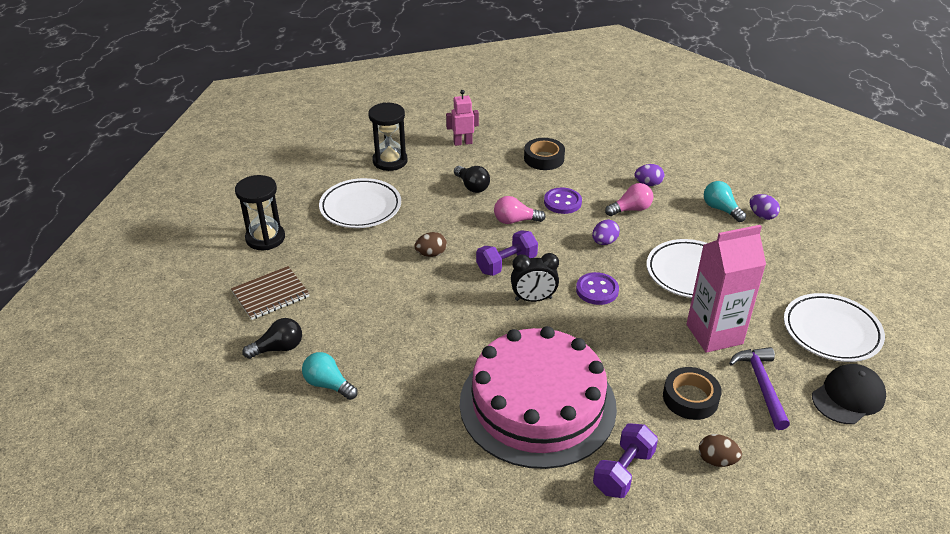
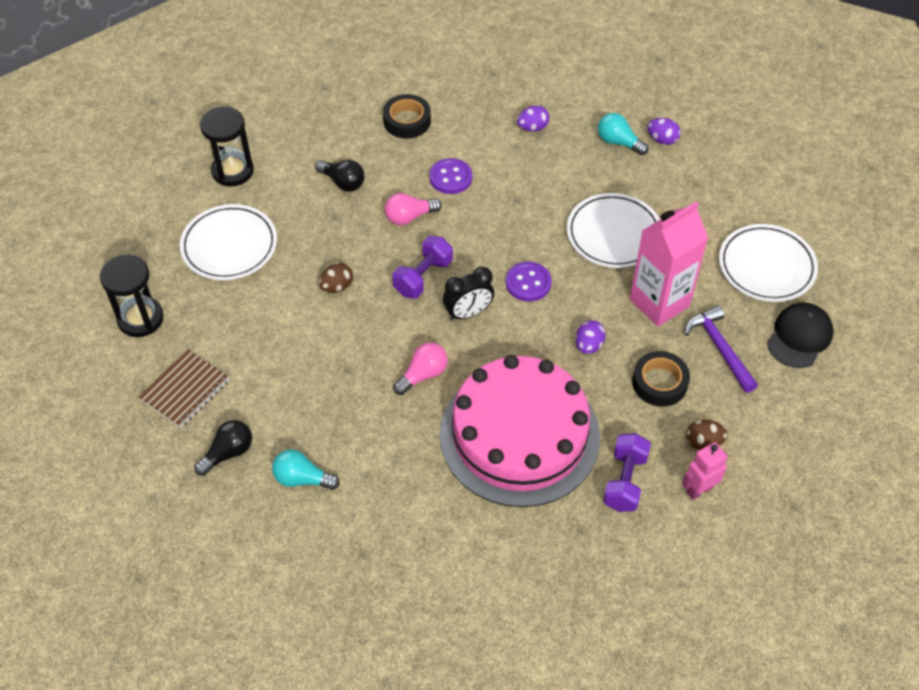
camera: 20 degrees left, 15 degrees up
pink robot [446,90,479,146] -> pink robot moved to [682,442,728,500]
purple egg [592,220,620,245] -> purple egg moved to [576,320,606,354]
pink light bulb [605,183,653,216] -> pink light bulb moved to [393,342,448,395]

